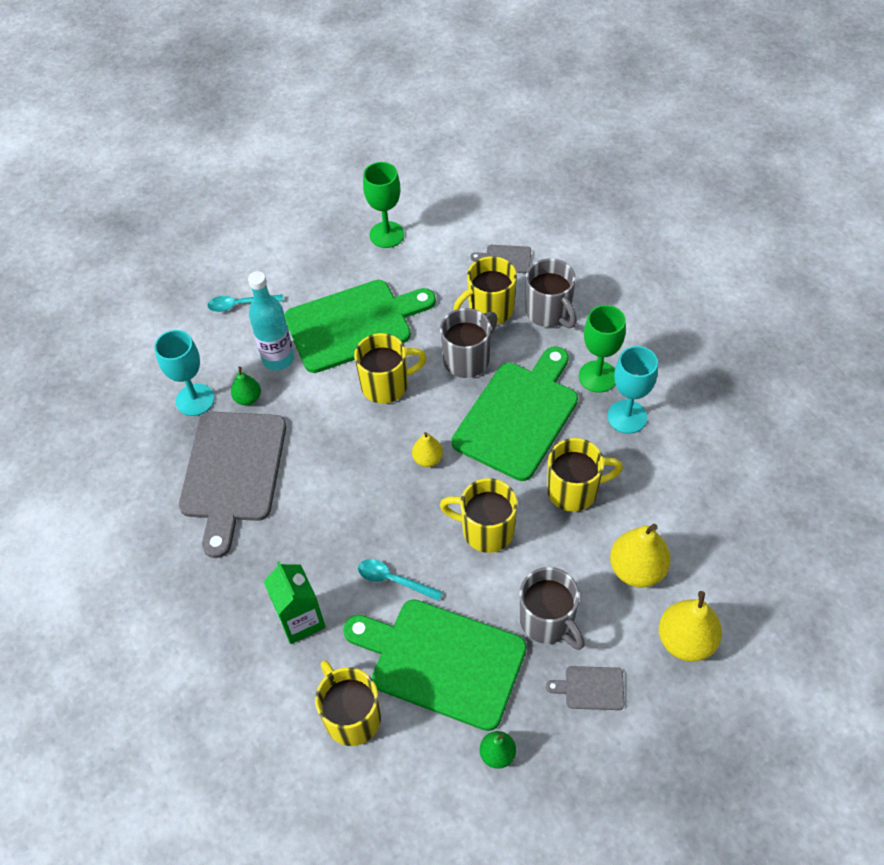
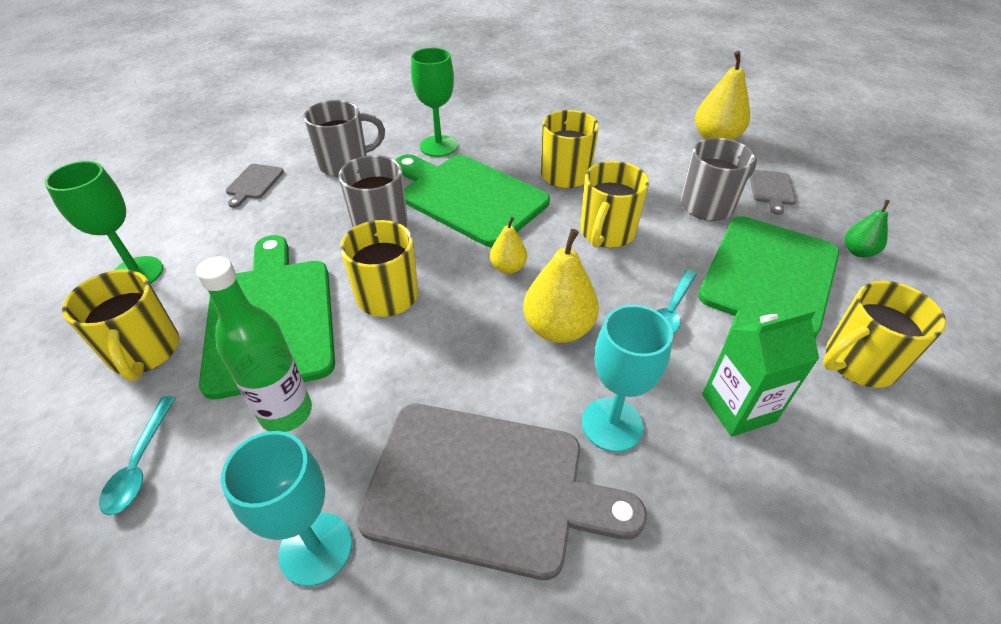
camera: 85 degrees left, 10 degrees down
green pear [231,366,261,405] -> none
turquoise bottle [248,271,294,370] -> green bottle [196,256,312,432]
yellow mug [453,256,517,324] -> yellow mug moved to [62,270,179,381]
turquoise goblet [607,346,658,434] -> turquoise goblet moved to [582,305,673,452]
yellow pear [610,524,671,588] -> yellow pear moved to [523,229,599,343]

